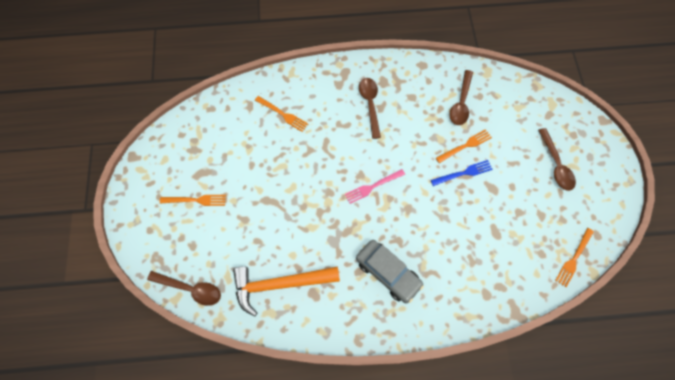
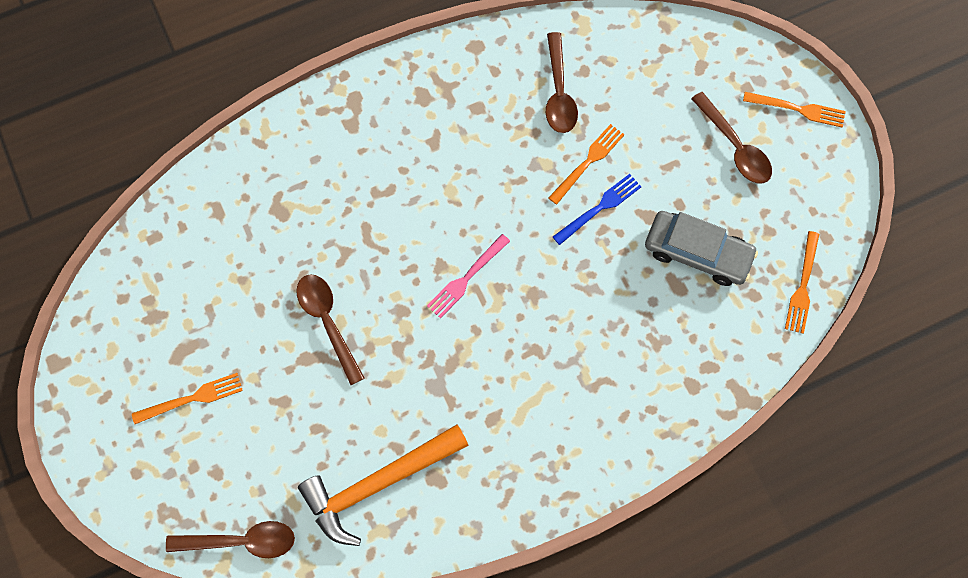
camera: 20 degrees left, 5 degrees up
orange fork [255,96,308,132] -> orange fork moved to [743,92,846,127]
grey car [356,240,424,303] -> grey car moved to [645,211,758,286]
brown spoon [359,78,381,139] -> brown spoon moved to [296,274,365,385]

